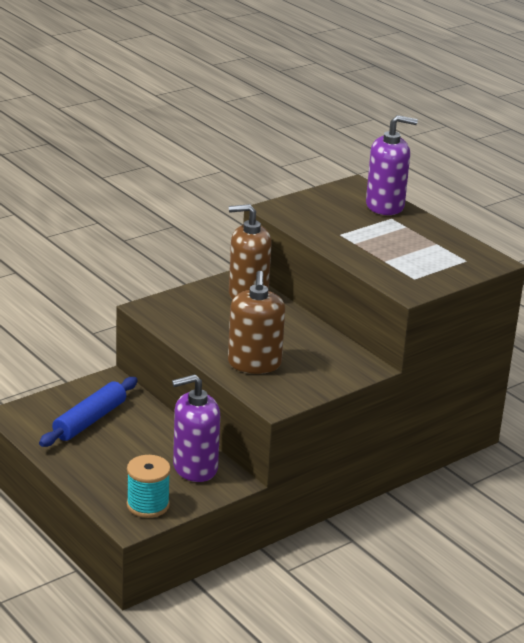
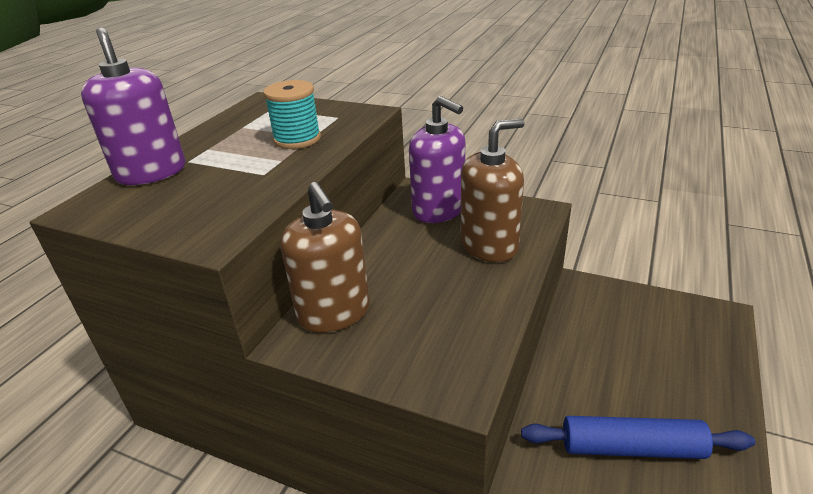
camera: 115 degrees left, 5 degrees up
turquoise spool [127,455,171,518] -> turquoise spool moved to [263,80,321,149]
purple soap dispenser [172,374,220,482] -> purple soap dispenser moved to [409,96,465,223]

